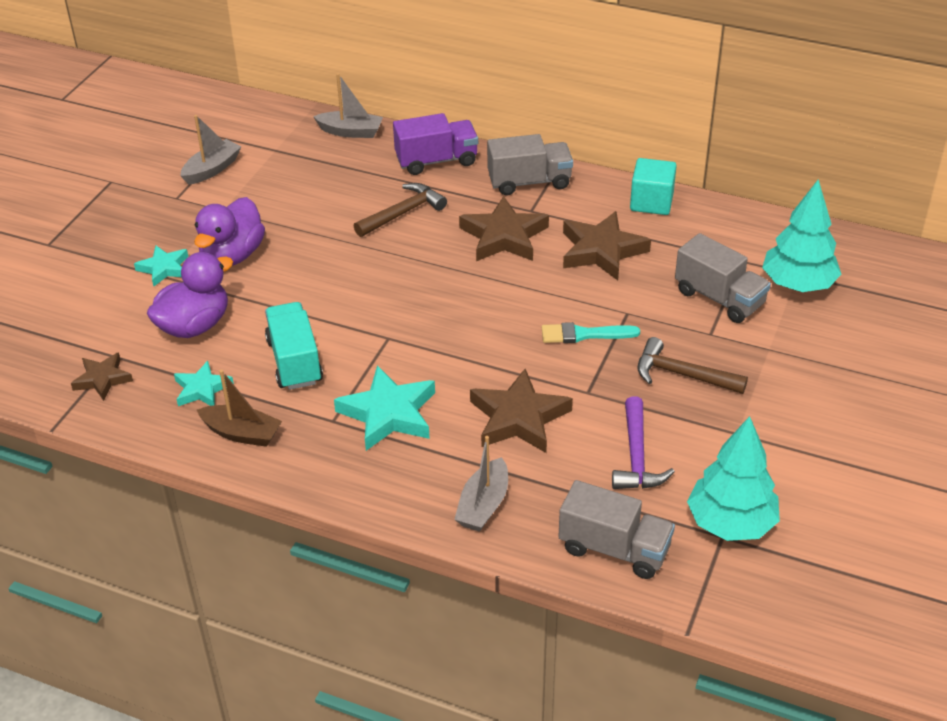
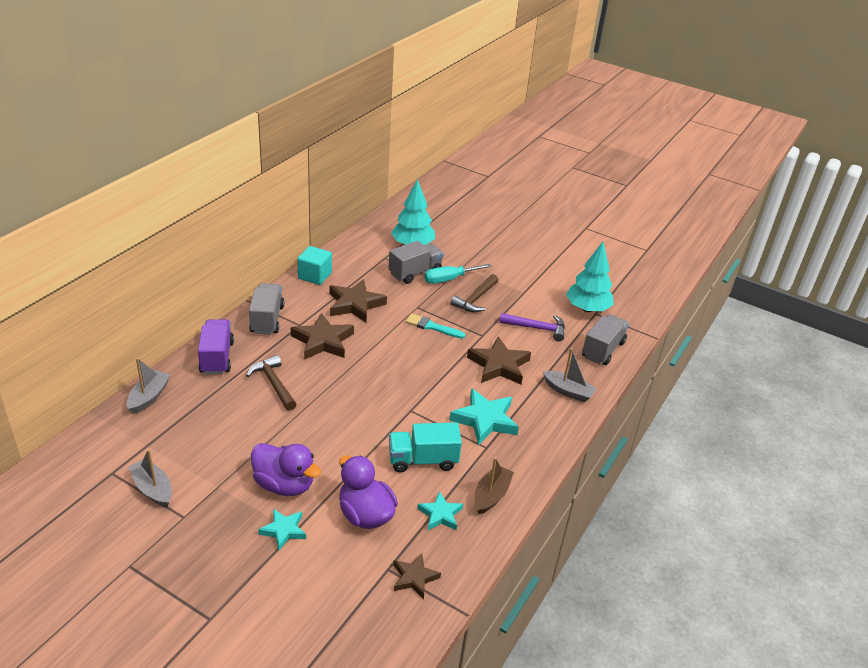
camera: 85 degrees left, 5 degrees down
turquoise brush [542,322,640,343] -> turquoise brush turned 105 degrees clockwise [406,313,465,339]
none -> turquoise screwdriver [424,264,492,284]

